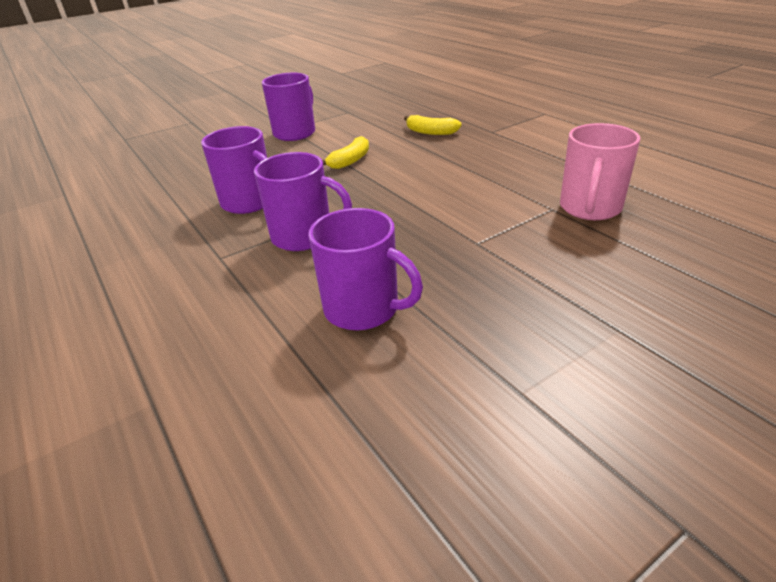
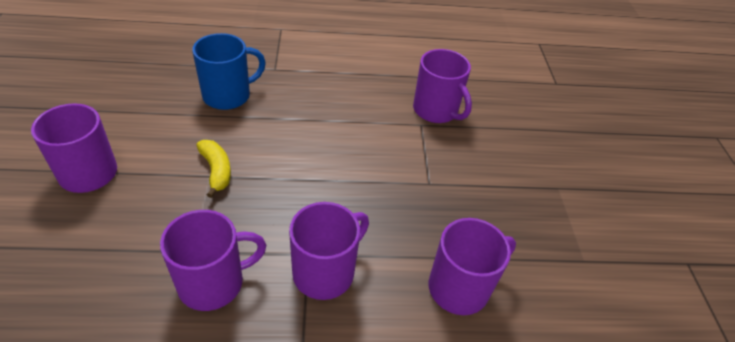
camera: 65 degrees left, 10 degrees up
yellow banana [404,115,462,135] -> blue mug [192,33,266,110]
pink mug [560,123,641,220] -> purple mug [413,49,472,123]

